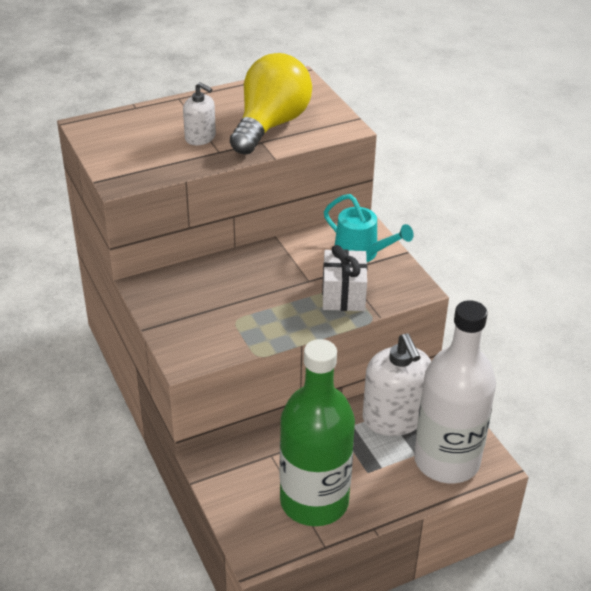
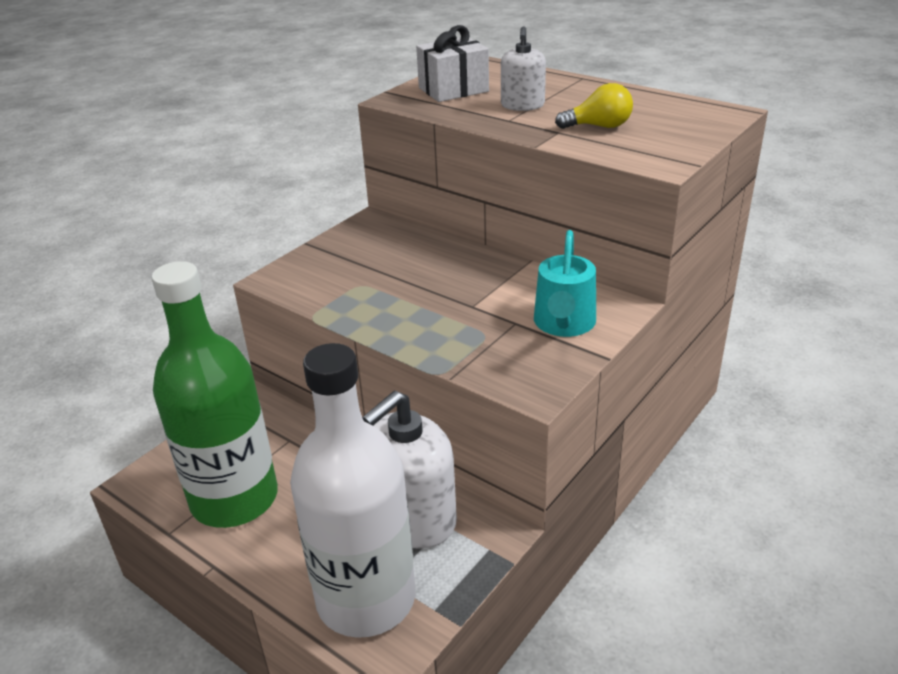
camera: 65 degrees right, 5 degrees down
yellow light bulb [230,53,312,155] -> yellow light bulb [555,83,633,129], size x0.47
white gift [322,245,367,311] -> white gift moved to [416,25,489,102]

